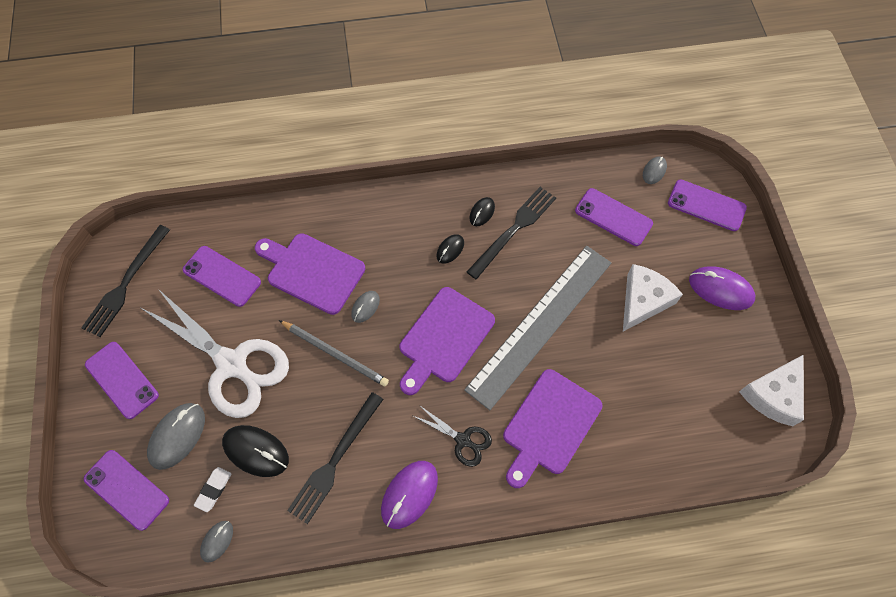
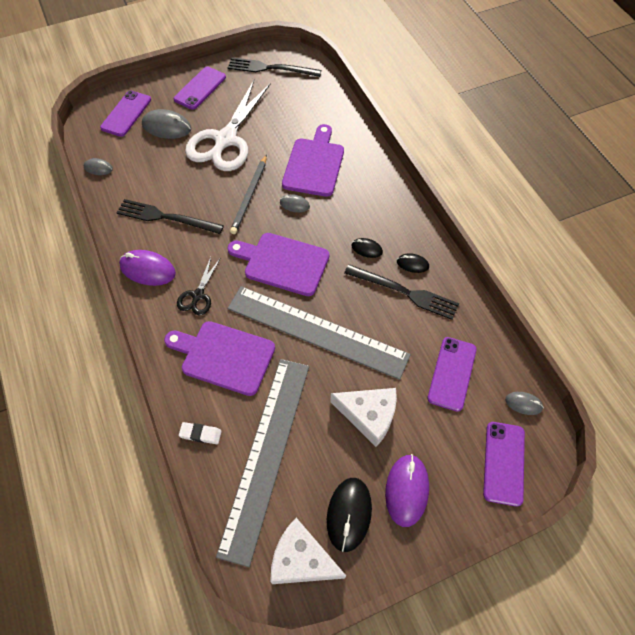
camera: 75 degrees right, 5 degrees down
purple phone [183,246,261,307] -> none
white eraser [194,467,231,512] -> white eraser moved to [179,422,222,444]
black mouse [222,425,289,477] -> black mouse moved to [327,478,372,552]
none -> grey ruler [216,359,309,567]

